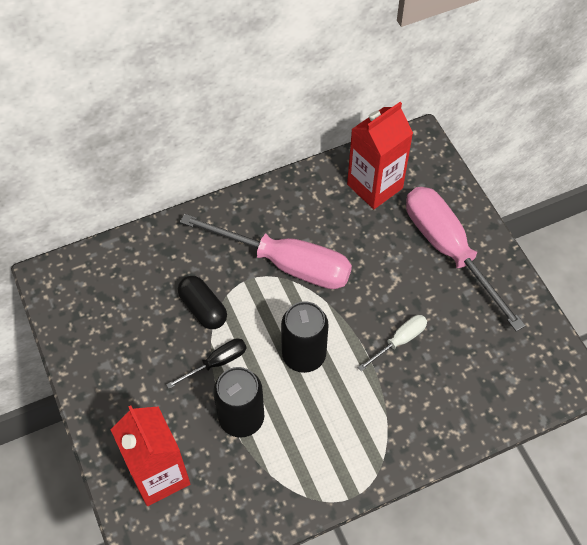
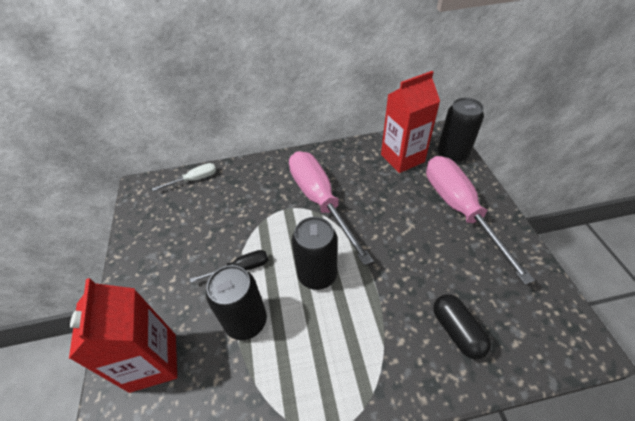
camera: 15 degrees right, 10 degrees down
black capsule [178,276,227,329] -> black capsule moved to [433,294,491,359]
pink screwdriver [180,214,352,289] -> pink screwdriver turned 150 degrees counterclockwise [289,151,373,266]
white screwdriver [358,315,427,371] -> white screwdriver moved to [152,163,216,191]
none -> black can [438,98,484,163]

